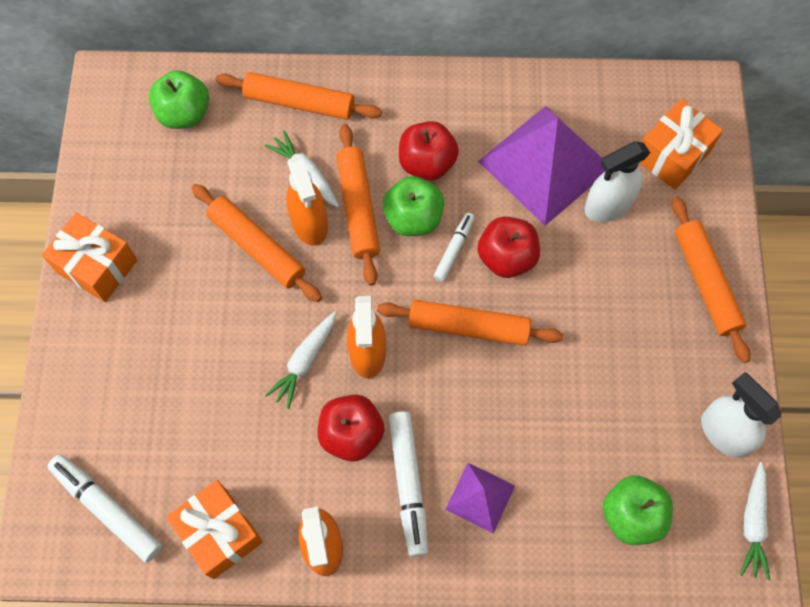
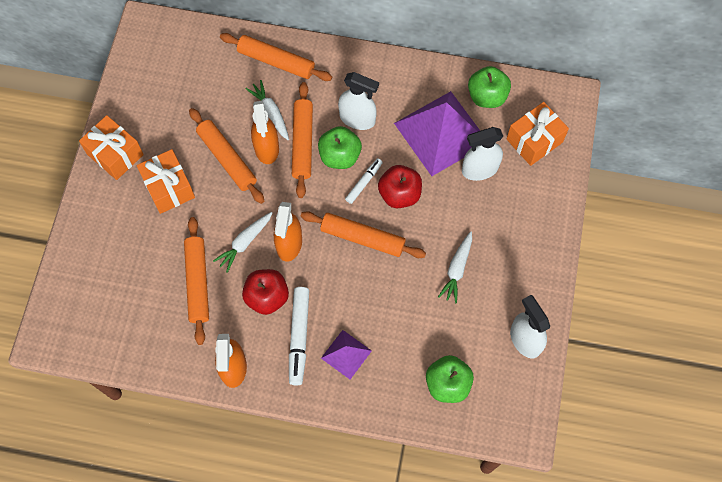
camera: 10 degrees right, 0 degrees up
white marker [47,454,162,562] -> none
green apple [149,70,209,129] -> green apple moved to [468,66,511,108]
orange gift [166,480,263,579] -> orange gift moved to [137,149,195,214]
red apple [399,121,459,181] -> white spray bottle [338,72,379,130]
orange rolling pin [671,197,750,363] -> orange rolling pin moved to [184,217,209,345]
white carrot [740,462,770,581] -> white carrot moved to [438,231,472,303]

